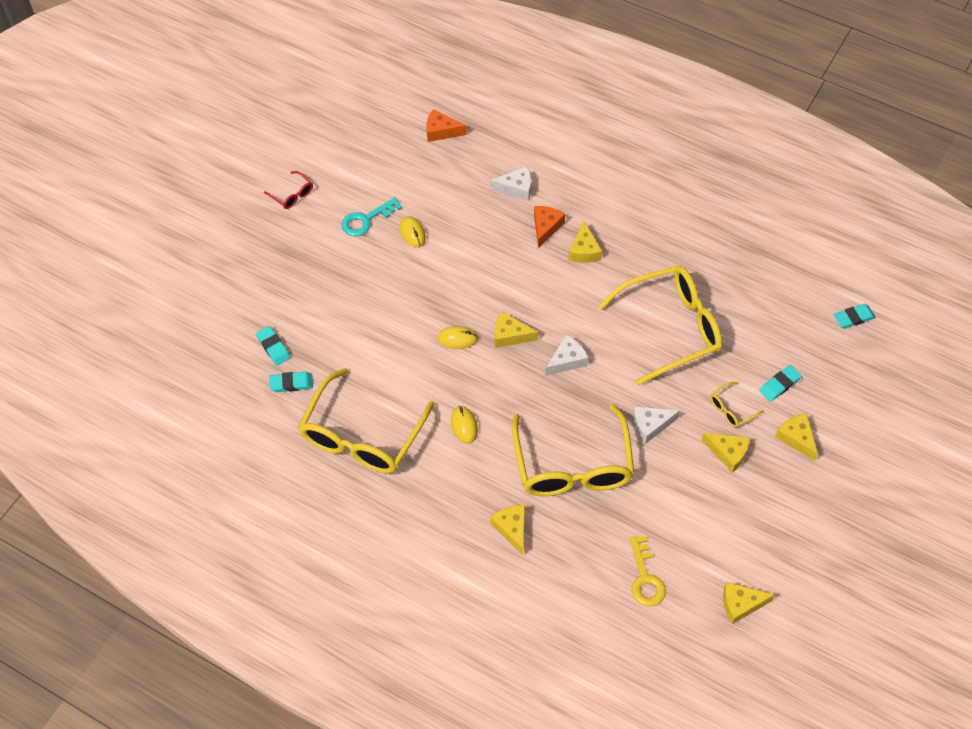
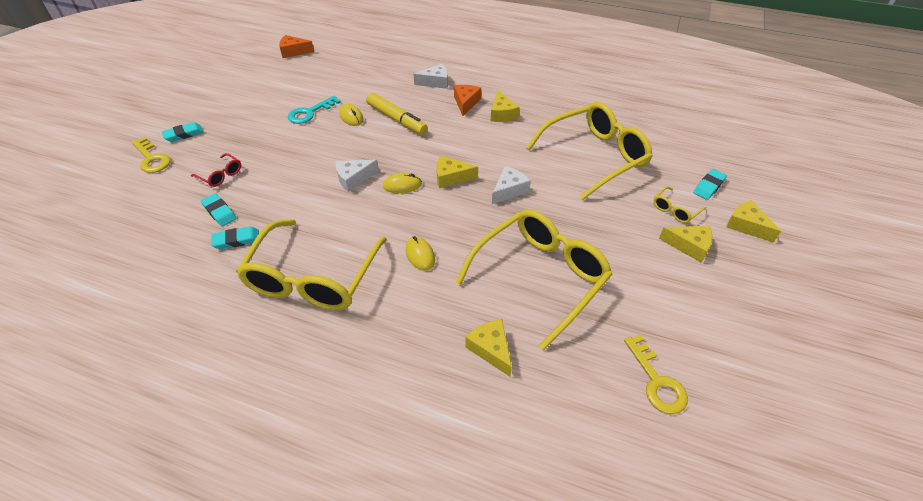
camera: 10 degrees left, 10 degrees down
red glasses [264,171,313,209] -> red glasses moved to [191,153,241,187]
orange cheese [426,109,467,142] -> orange cheese moved to [279,35,314,58]
yellow glasses [512,404,634,496] -> yellow glasses turned 120 degrees counterclockwise [456,209,613,351]
white cheese [633,406,680,444] -> white cheese moved to [336,159,379,192]
yellow cheese [723,582,775,624] -> none
turquoise eraser [834,304,876,329] -> turquoise eraser moved to [162,122,204,142]
none -> yellow key [132,137,171,173]
none -> yellow marker [366,93,428,135]

